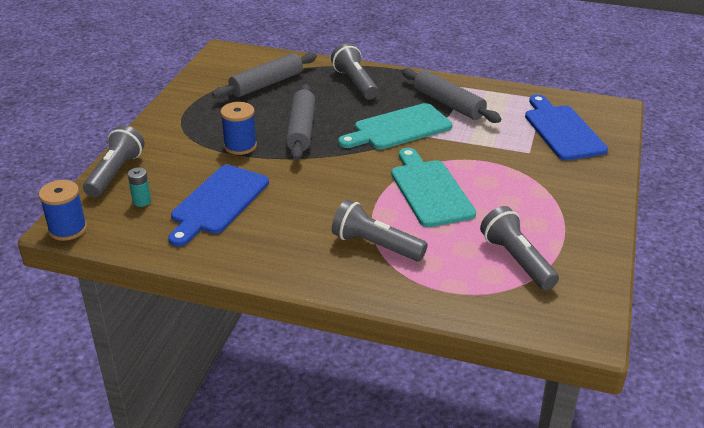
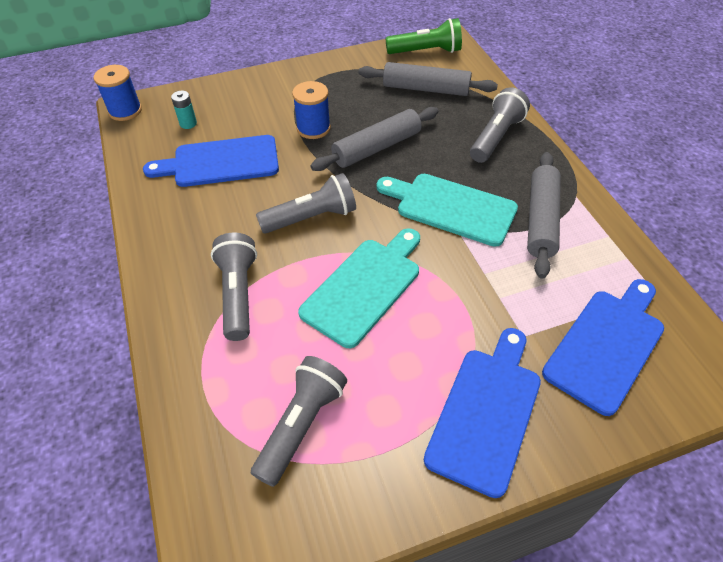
camera: 55 degrees right, 15 degrees up
grey flashlight [83,125,145,197] -> grey flashlight moved to [256,173,356,234]
none -> green flashlight [385,18,462,54]
none -> blue cutting board [424,328,541,498]

